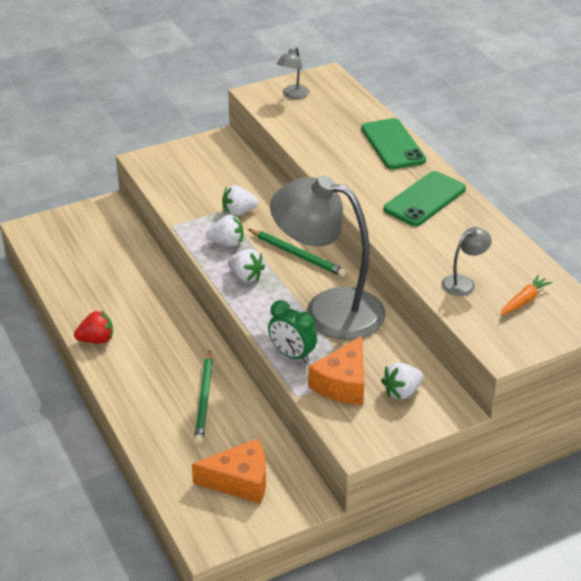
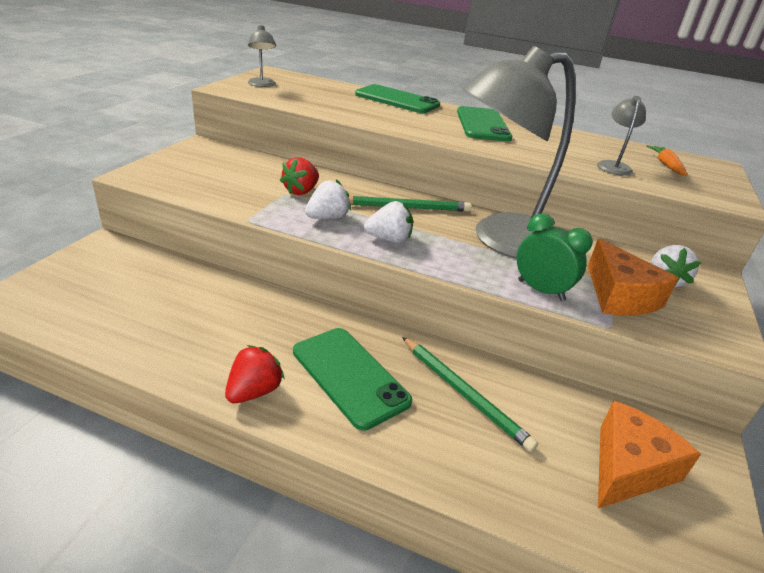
camera: 45 degrees left, 5 degrees down
white strawberry [222,185,258,216] -> red strawberry [280,157,319,195]
green clock [268,300,317,363] -> green clock turned 135 degrees counterclockwise [517,213,593,301]
none -> green phone [293,328,412,430]

